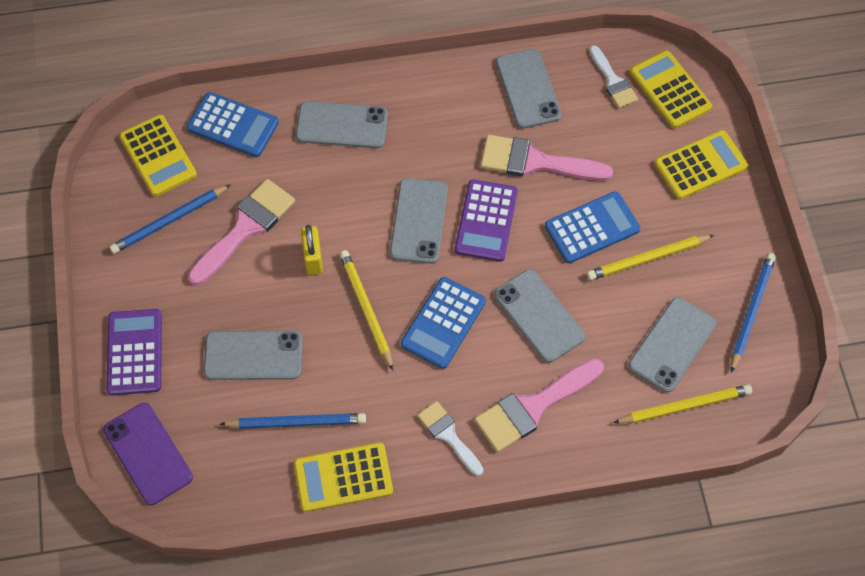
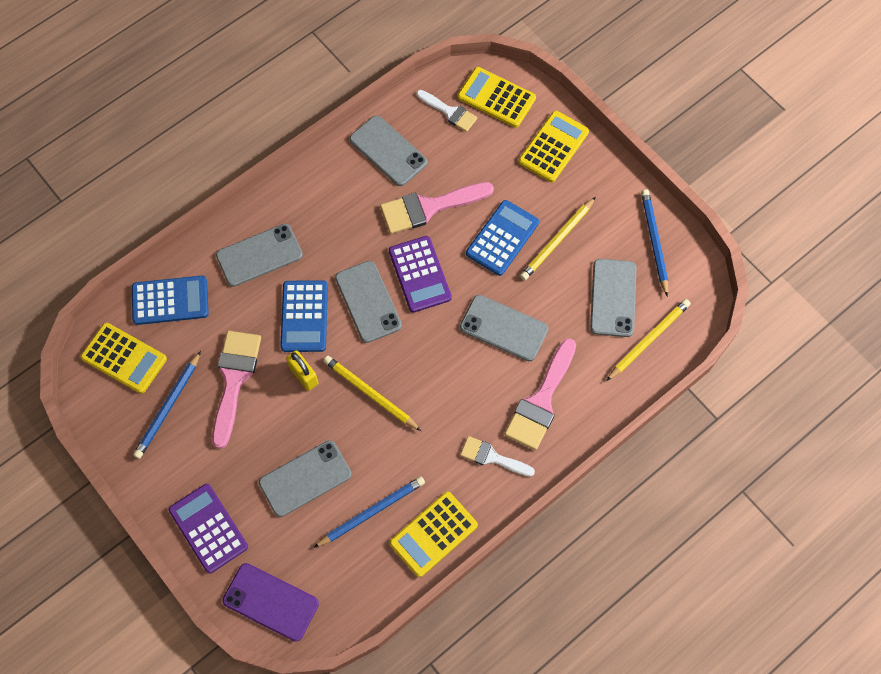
camera: 30 degrees left, 5 degrees up
blue calculator [401,277,486,369] -> blue calculator moved to [280,280,328,352]

